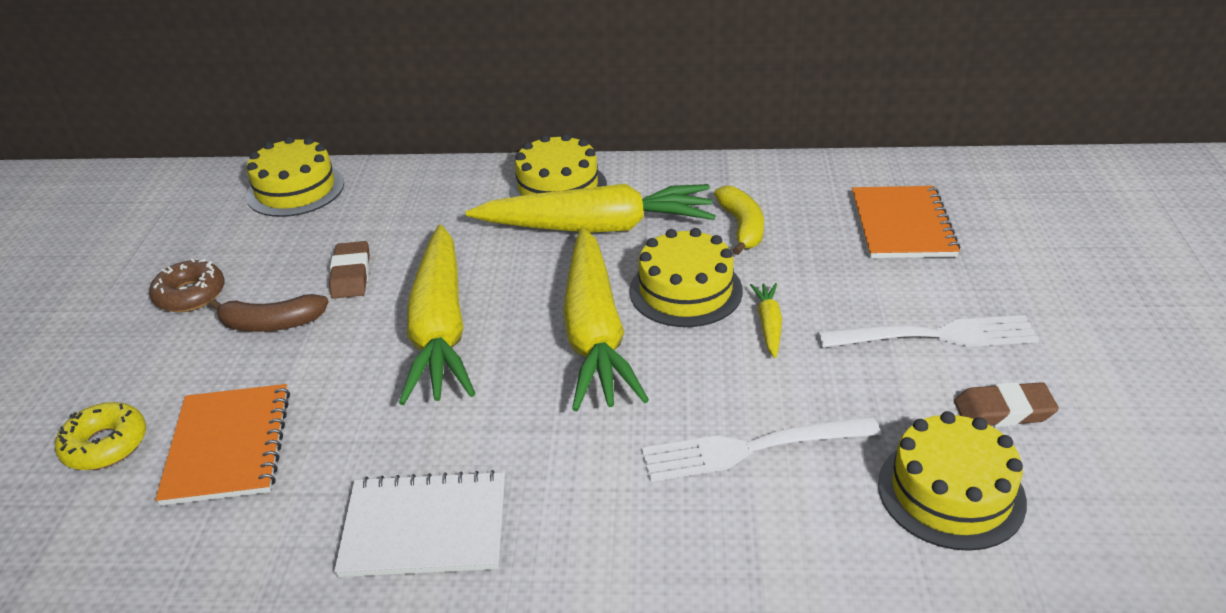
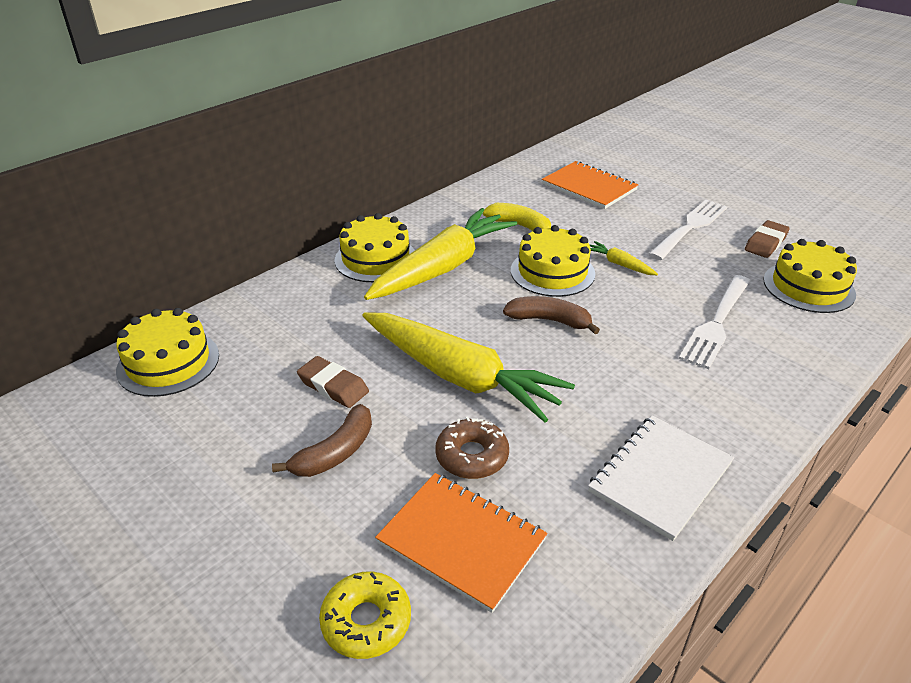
camera: 50 degrees left, 0 degrees up
brown donut [149,259,225,312] -> brown donut moved to [435,416,509,479]
yellow carrot [563,227,649,411] -> brown banana [503,296,600,334]

